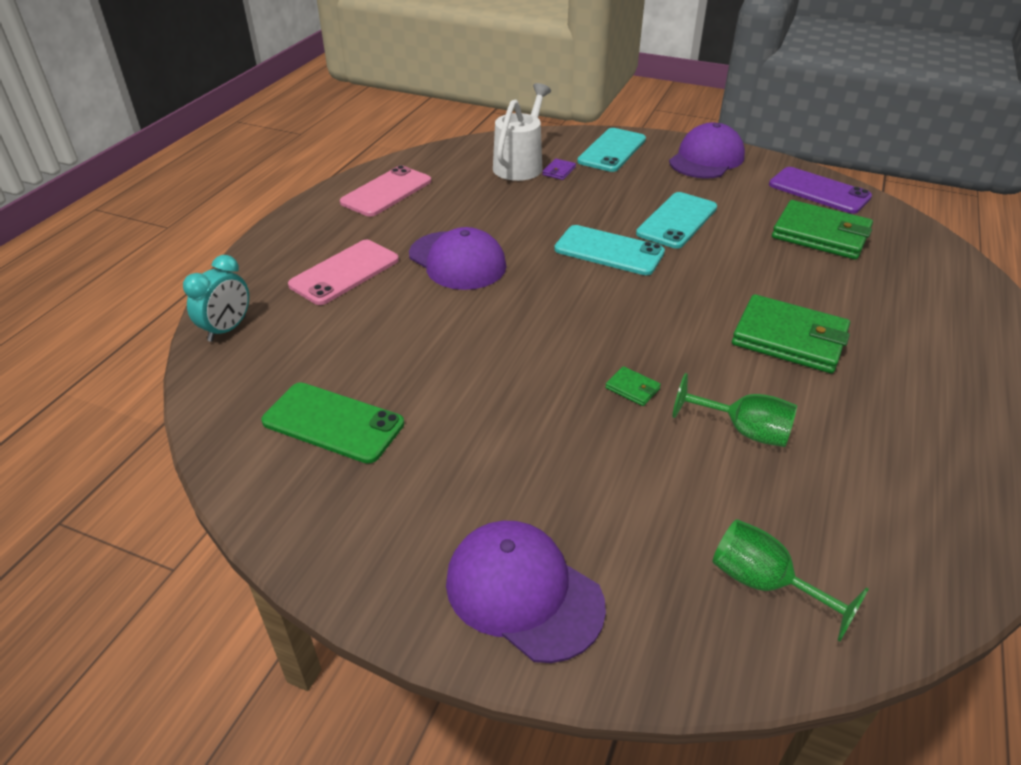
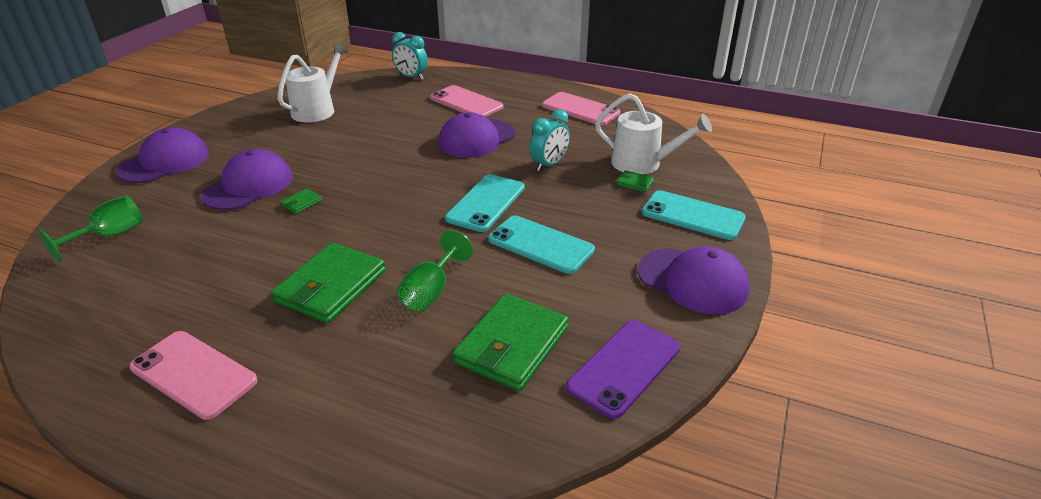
camera: 90 degrees right, 5 degrees down
green phone [261,382,404,464] -> white watering can [277,43,348,123]
purple wallet [542,158,576,180] -> green wallet [617,170,654,192]
green goblet [672,373,797,447] -> green goblet moved to [397,230,473,312]
none -> pink phone [129,331,258,420]
none -> purple cap [201,149,293,210]
none -> turquoise clock [530,109,570,171]

